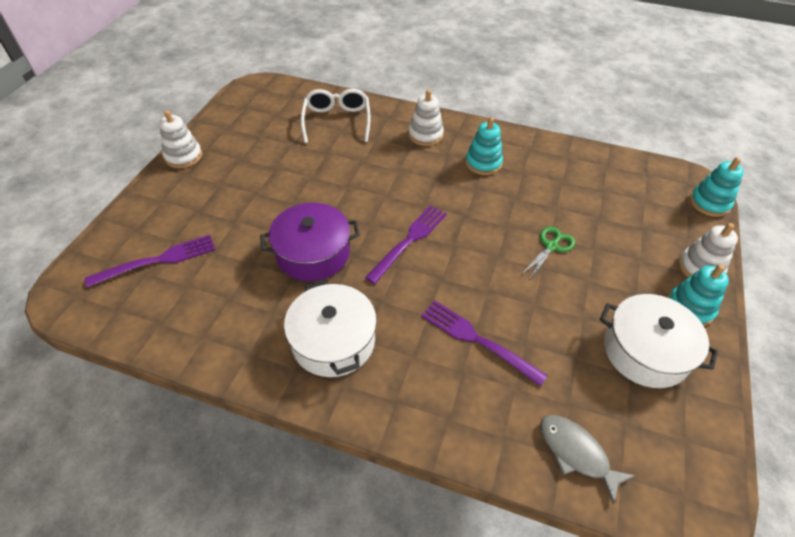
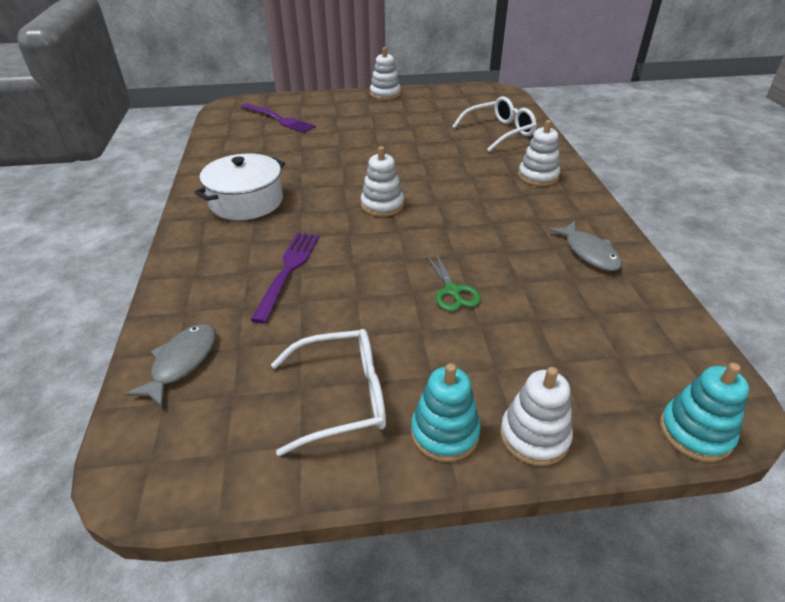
camera: 65 degrees right, 10 degrees down
purple pot [260,203,360,281] -> none
purple fork [365,205,447,284] -> white stacking toy [361,146,404,217]
turquoise stacking toy [465,117,503,175] -> none
green scissors [521,227,575,279] -> green scissors turned 60 degrees clockwise [425,252,481,311]
white pot [600,294,718,388] -> white glasses [271,329,386,456]
none -> grey fish [548,221,622,271]

